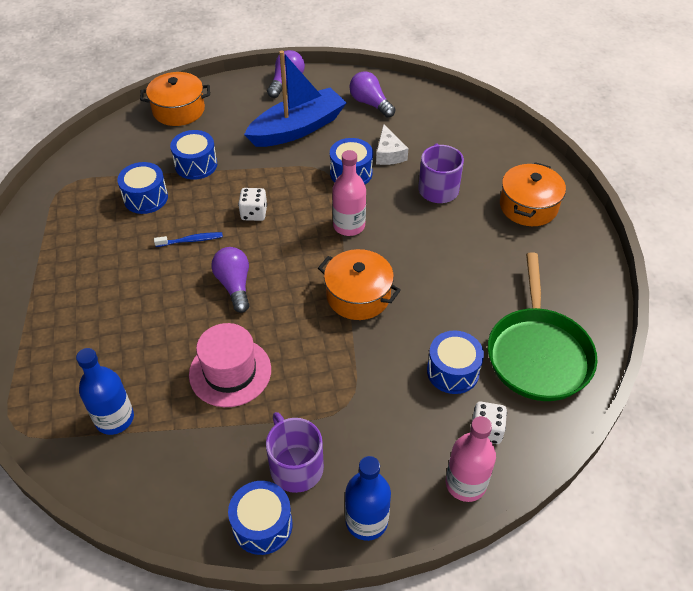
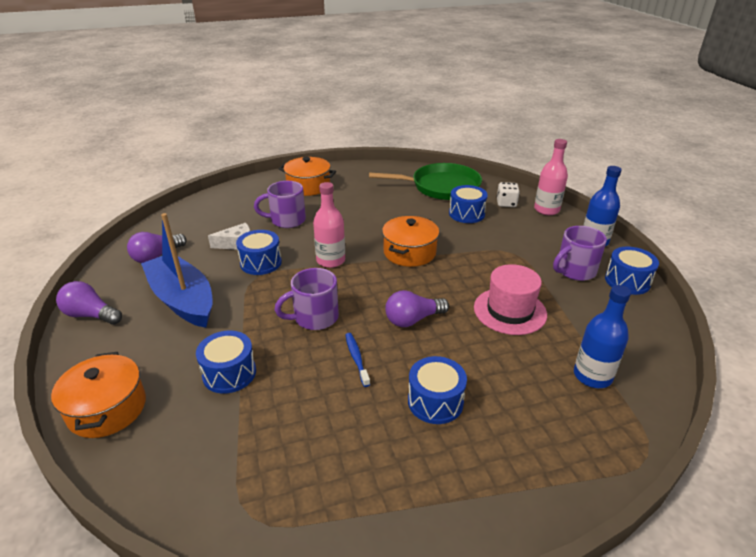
camera: 95 degrees left, 15 degrees down
blue drum [117,162,168,214] -> blue drum moved to [408,356,467,424]
white dice [238,188,267,221] -> purple mug [274,268,339,330]

